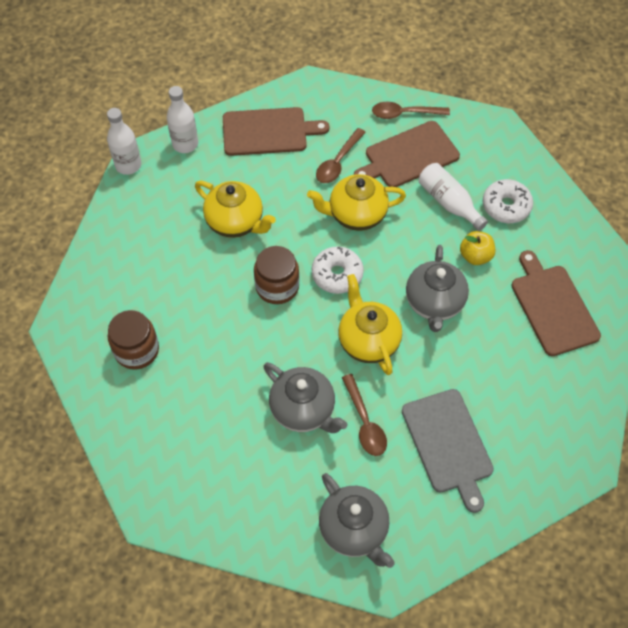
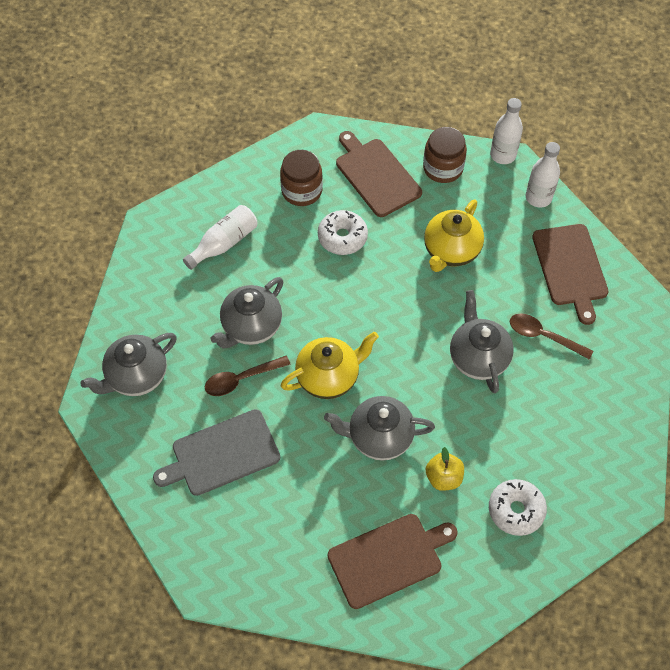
camera: 85 degrees right, 0 degrees up
brown jar [254,246,300,304] -> brown jar moved to [423,127,467,183]
yellow teapot [307,174,406,231] -> grey teapot [450,290,514,393]
white donut [312,246,364,294] -> white donut moved to [318,210,368,255]
brown cutting board [354,121,460,187] -> brown cutting board moved to [336,131,422,217]
brown spoon [372,101,450,119] -> none
white bottle [419,163,488,231] -> white bottle moved to [183,205,257,270]

